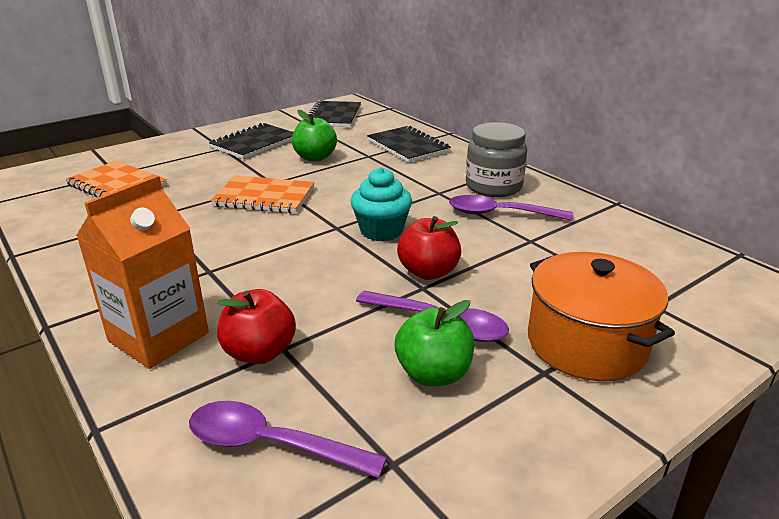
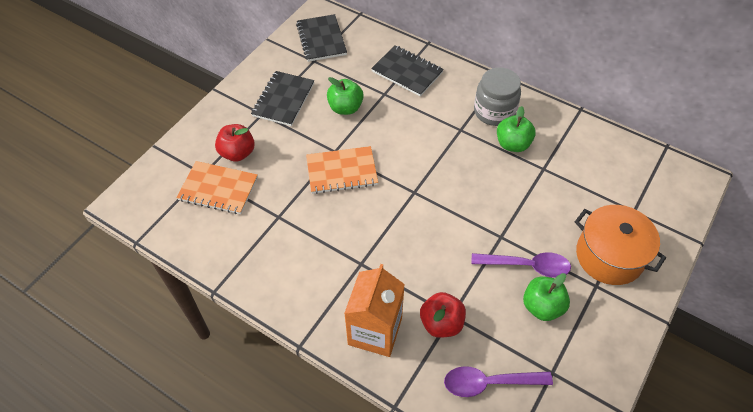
camera: 20 degrees left, 25 degrees up
turquoise cupcake [351,167,412,241] -> none
red apple [397,216,461,280] -> red apple moved to [215,124,255,162]
purple spoon [449,195,573,221] -> green apple [497,106,536,152]

